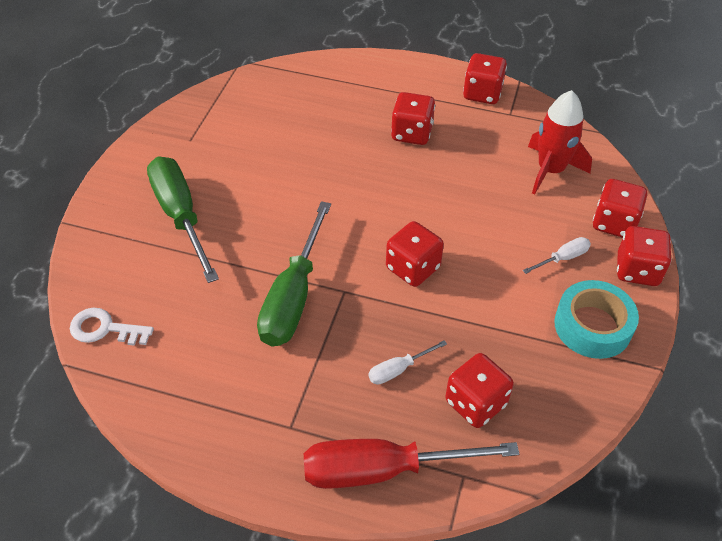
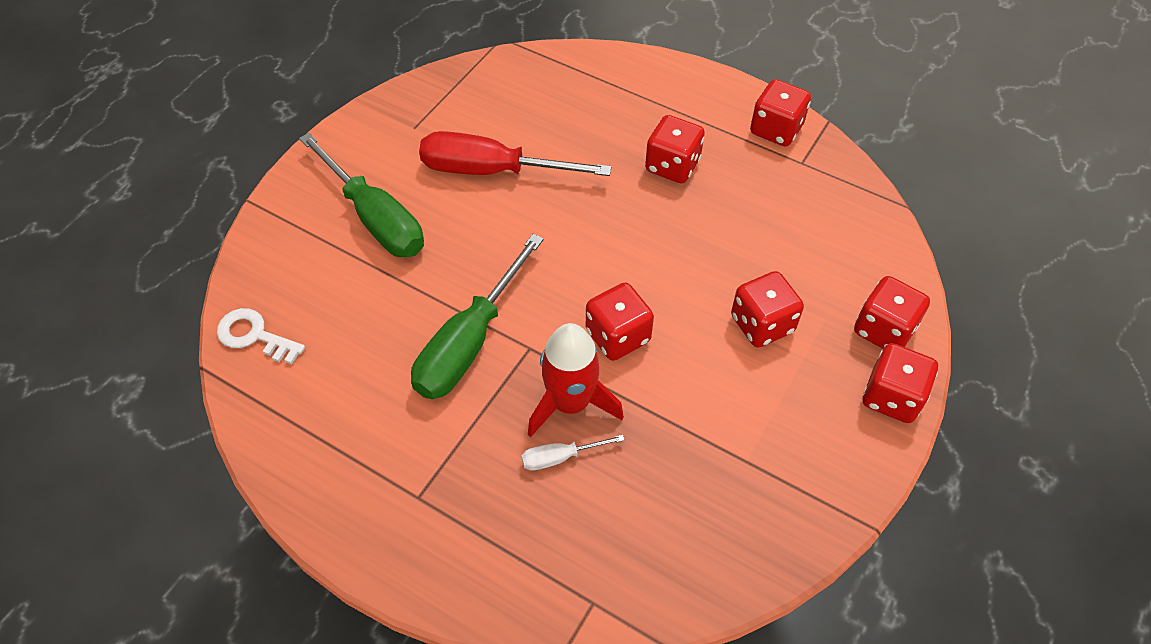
camera: 15 degrees right, 5 degrees up
green screwdriver [147,156,219,283] -> green screwdriver turned 150 degrees clockwise [299,133,424,257]
red screwdriver [304,439,519,489] -> red screwdriver moved to [419,131,611,176]
red dice [445,353,514,428] -> red dice moved to [731,271,804,347]
white screwdriver [523,237,591,274] -> none
red rocket [528,90,592,195] -> red rocket moved to [528,323,624,437]
turquoise tape [554,280,639,359] -> none

